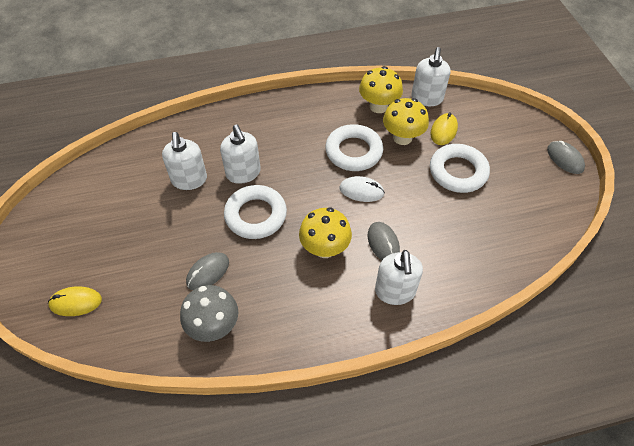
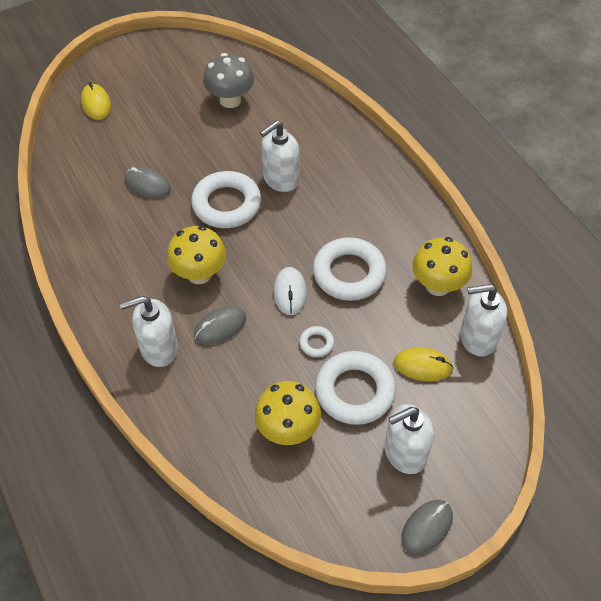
camera: 75 degrees right, 0 degrees up
white soap dispenser [162,132,207,190] -> white soap dispenser moved to [385,404,434,474]
grey mushroom [180,285,238,342] -> grey mushroom moved to [203,53,254,108]
yellow mushroom [383,98,429,145] -> yellow mushroom moved to [255,381,321,445]
none -> white ring [299,326,334,357]

